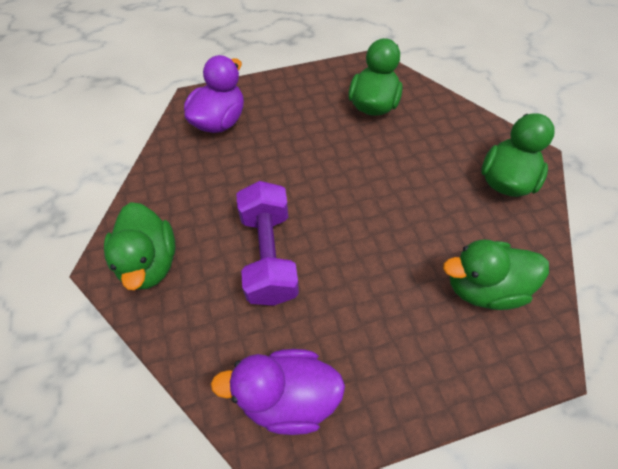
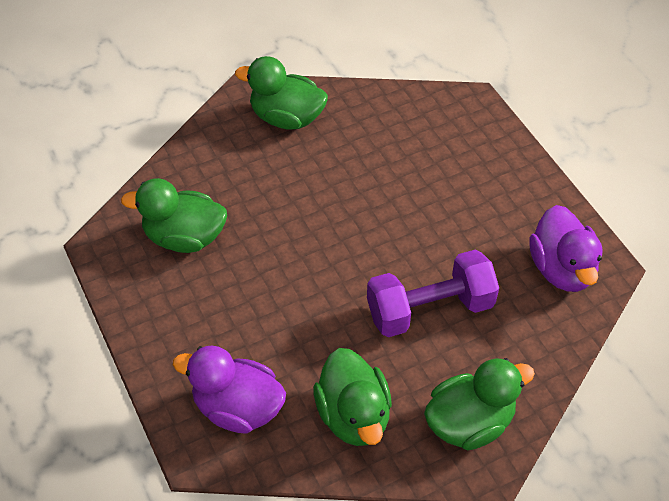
camera: 100 degrees left, 5 degrees down
green duck [443,240,549,310] -> green duck moved to [313,348,392,446]

